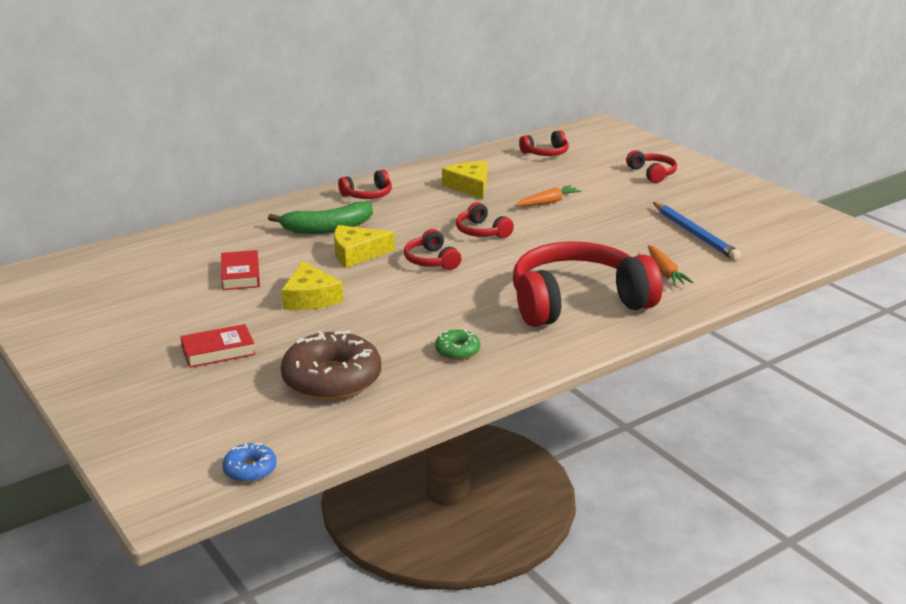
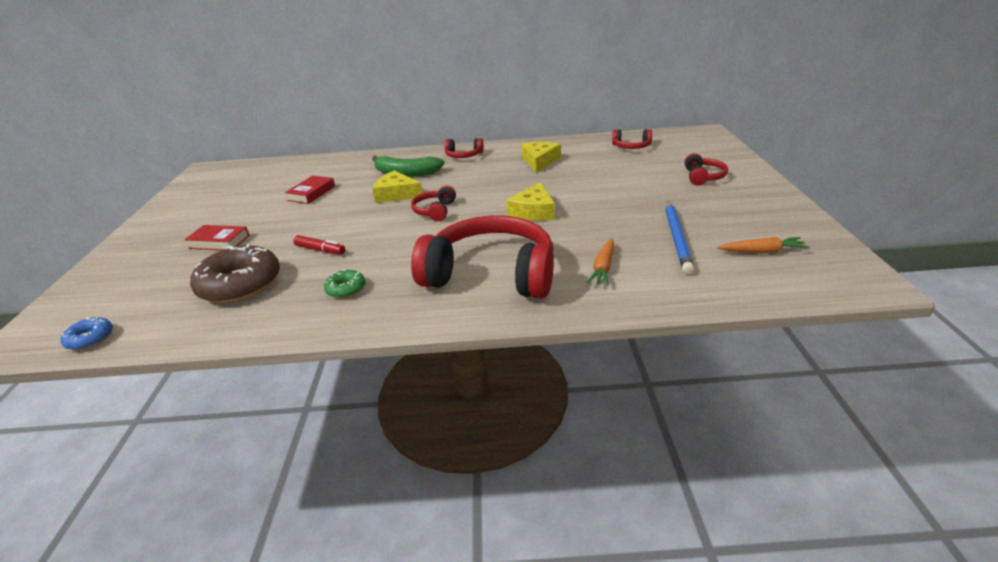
camera: 35 degrees right, 5 degrees up
yellow cheese [281,261,343,310] -> yellow cheese moved to [507,182,555,221]
red headphones [456,202,514,238] -> none
orange carrot [515,185,582,207] -> orange carrot moved to [717,237,809,254]
none -> red marker [293,235,345,255]

